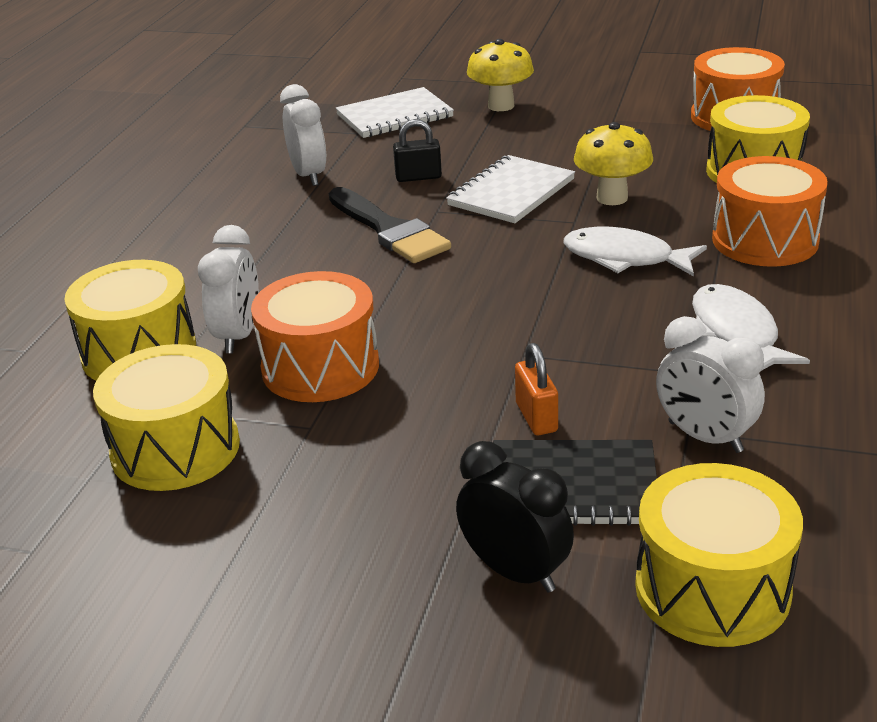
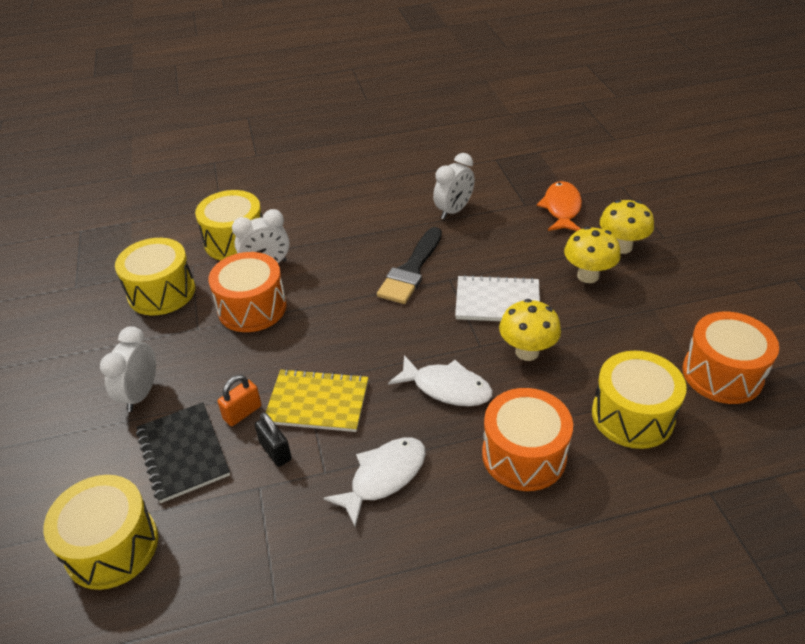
camera: 60 degrees right, 10 degrees up
white notebook [336,87,454,138] -> orange fish [537,181,582,231]
black padlock [393,119,442,182] -> black padlock moved to [255,412,292,467]
black clock [456,441,574,593] -> none
white fish [563,227,707,277] -> white fish turned 120 degrees clockwise [388,355,493,406]
white clock [656,316,765,453] -> white clock moved to [100,326,156,412]
none -> yellow notebook [266,368,368,432]
none -> yellow mushroom [564,226,621,283]

